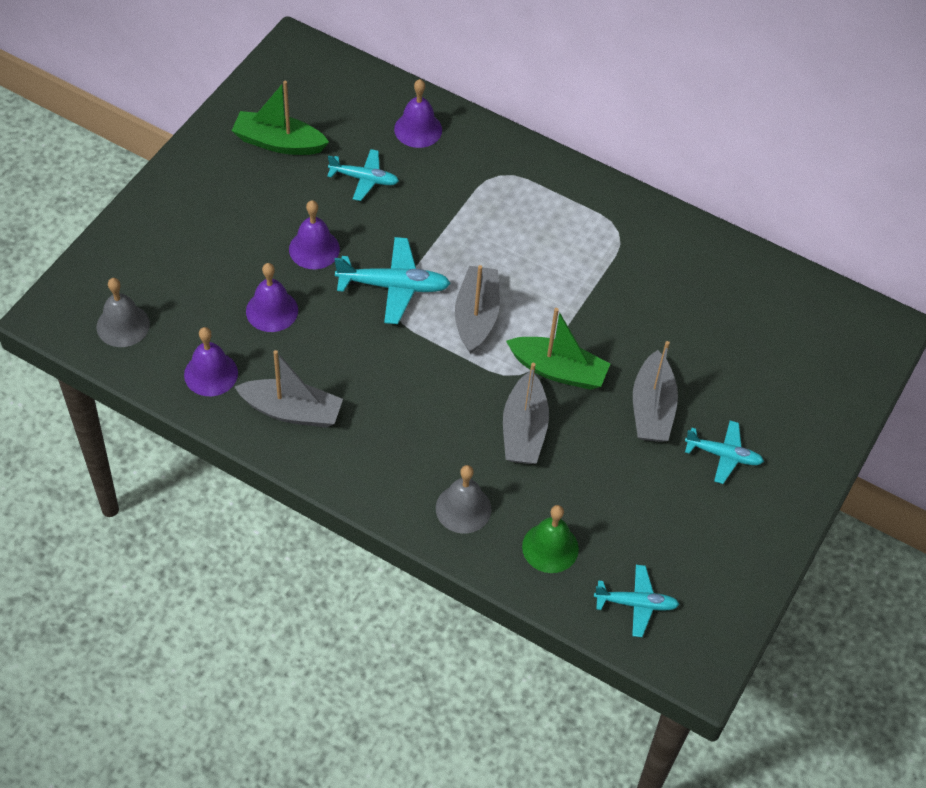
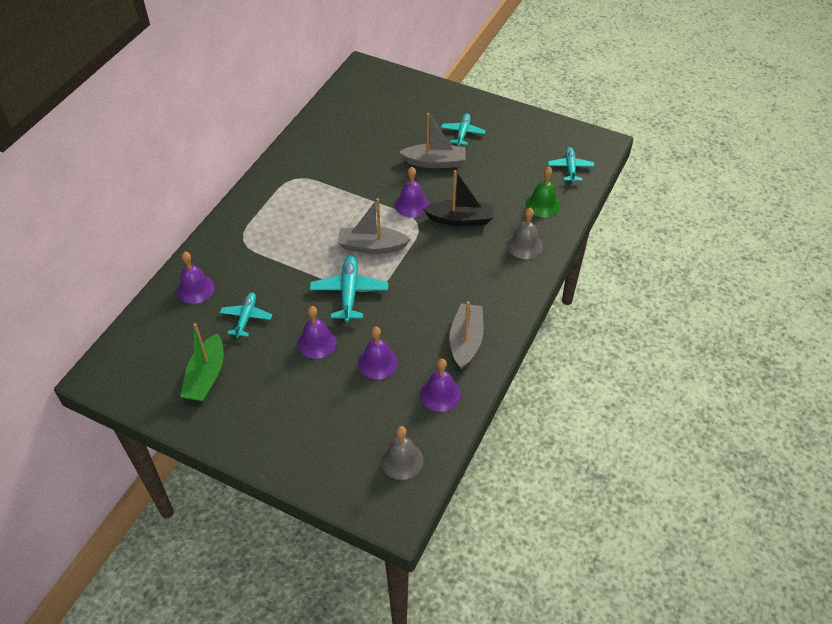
camera: 90 degrees left, 5 degrees down
grey boat [503,363,549,464] -> black boat [423,170,494,226]
green boat [506,308,611,390] -> purple bell [395,167,429,218]

